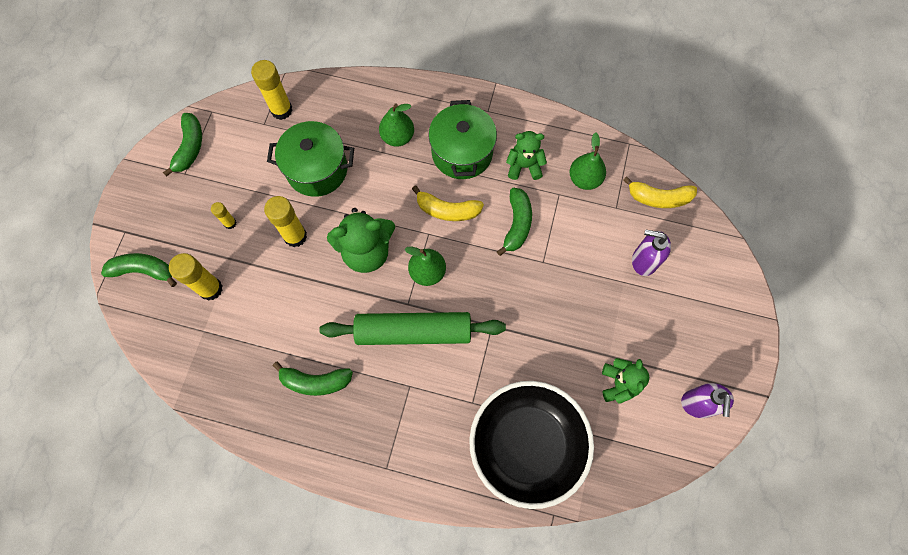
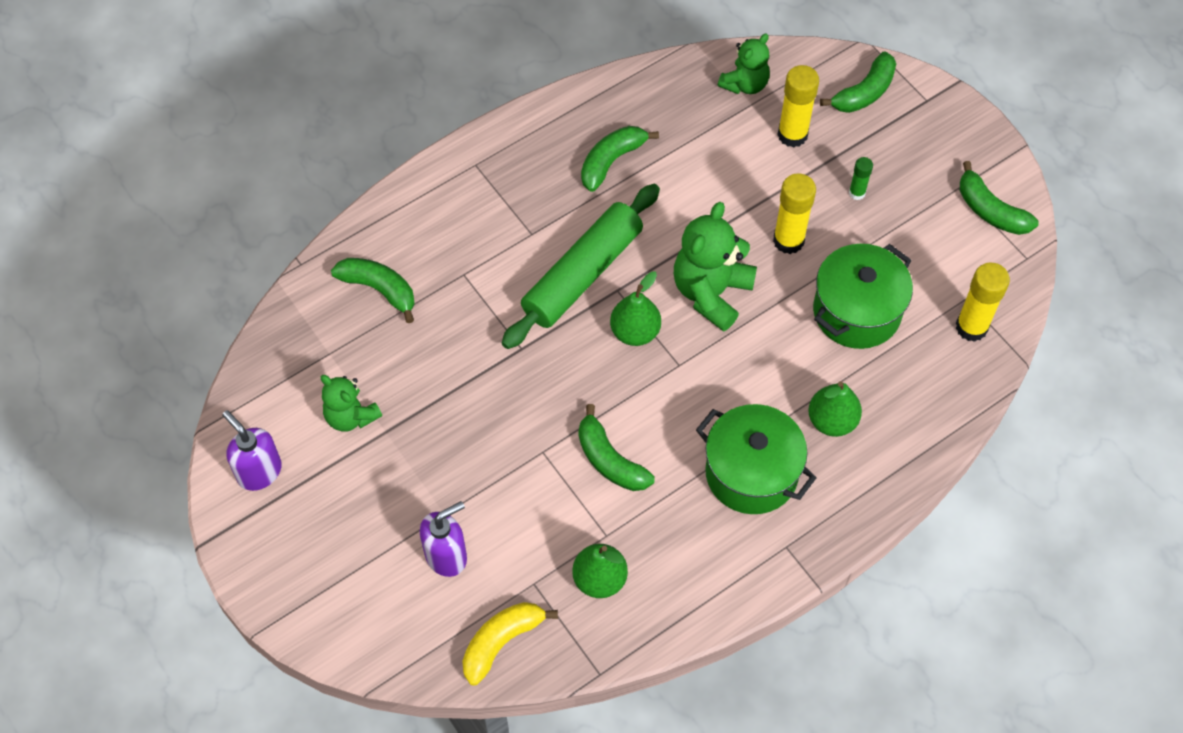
camera: 130 degrees right, 10 degrees down
yellow glue stick [211,202,237,229] -> green glue stick [849,157,873,200]
yellow banana [412,186,484,221] -> none
black bowl [469,381,594,509] -> green banana [331,258,415,323]
green teddy bear [506,131,547,180] -> green teddy bear moved to [718,33,770,94]

